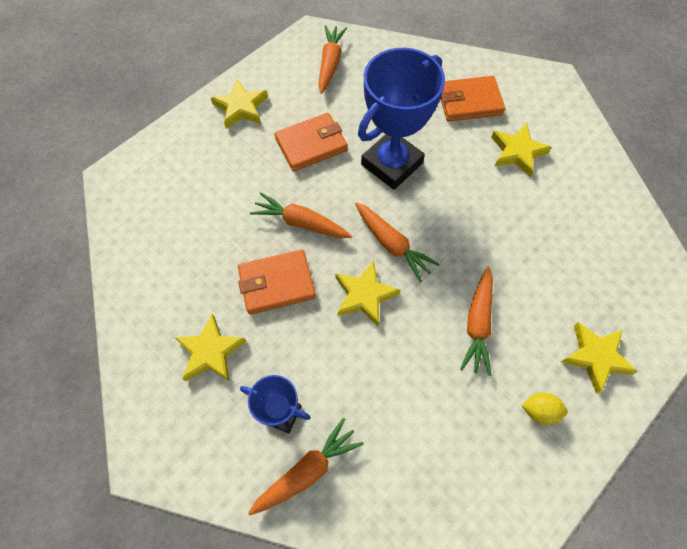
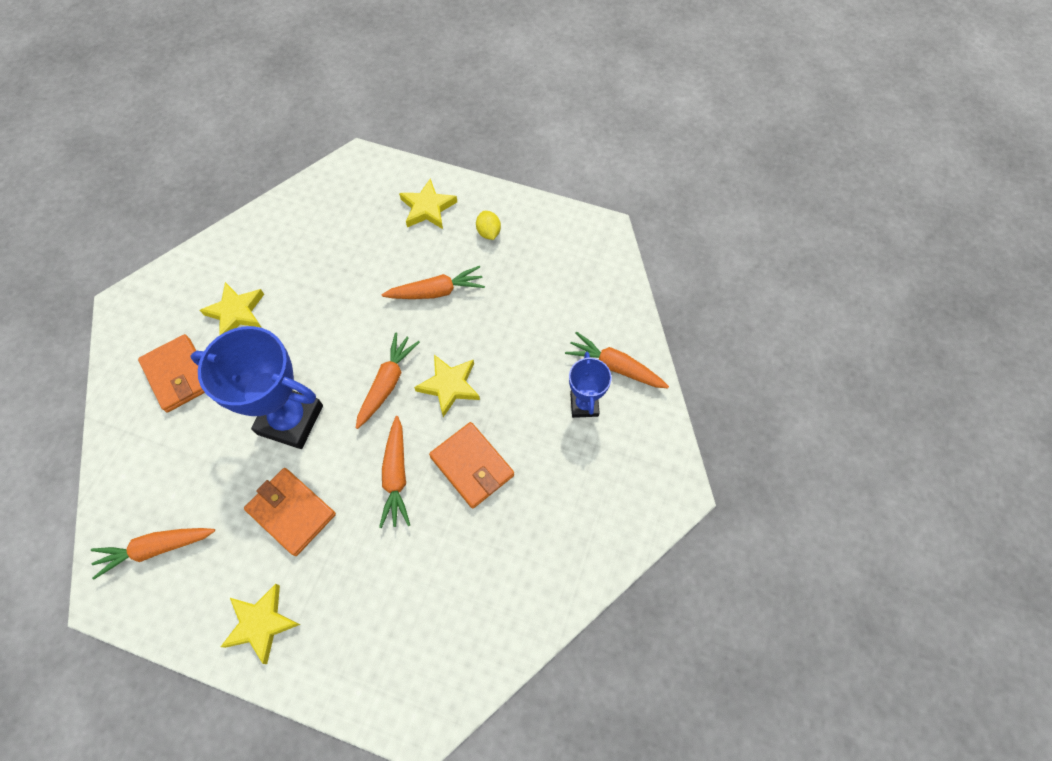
camera: 115 degrees left, 0 degrees up
yellow star [175,314,247,382] -> none

